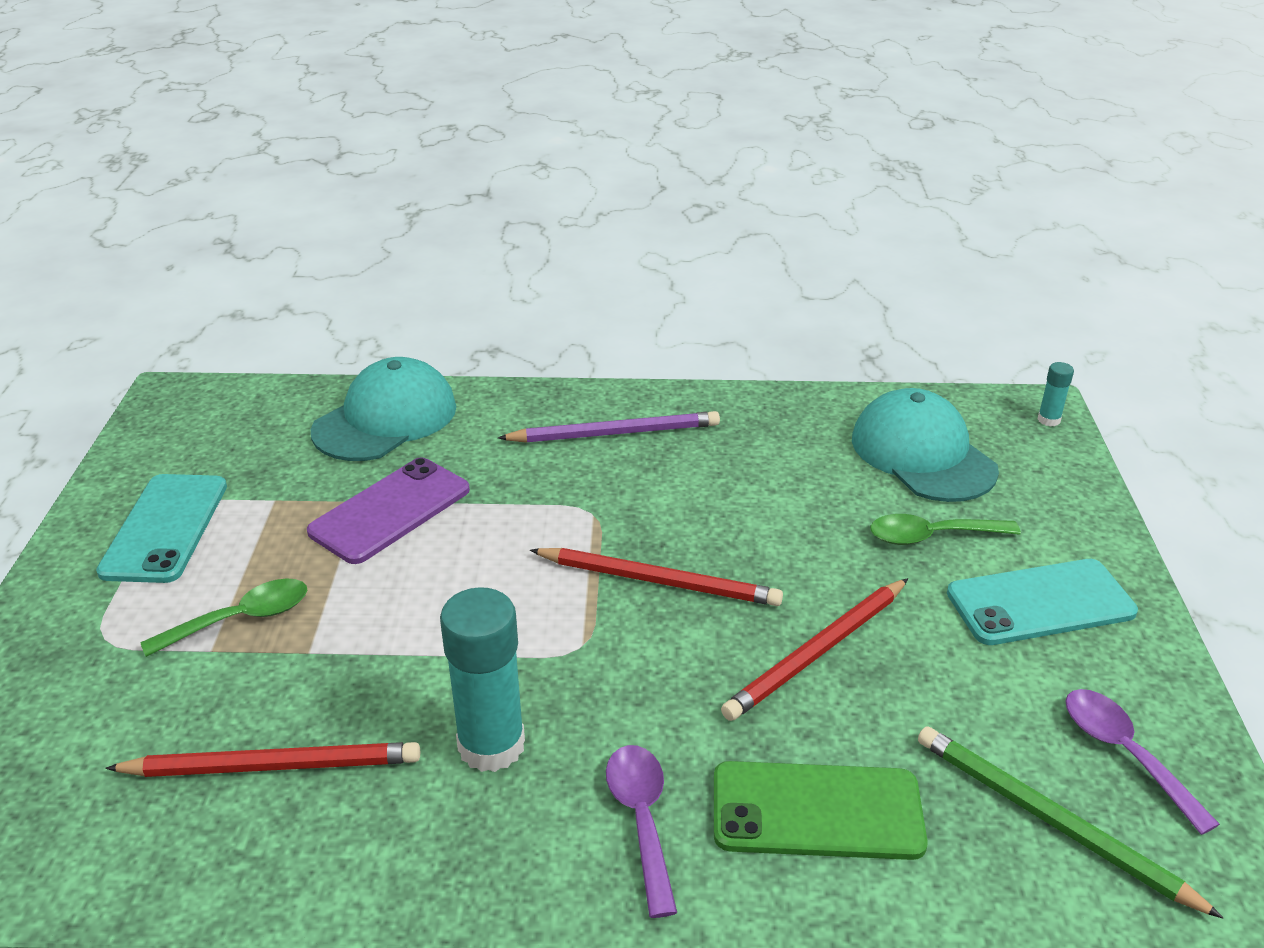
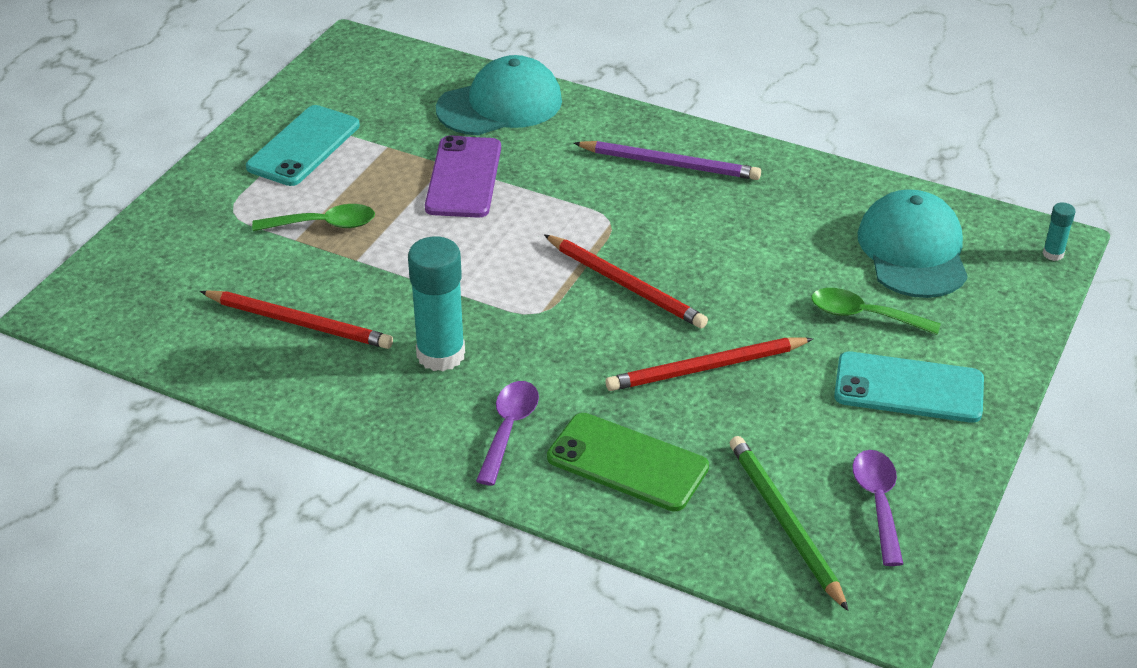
camera: 25 degrees right, 5 degrees up
purple phone [307,457,470,564] -> purple phone turned 60 degrees counterclockwise [425,135,501,218]

